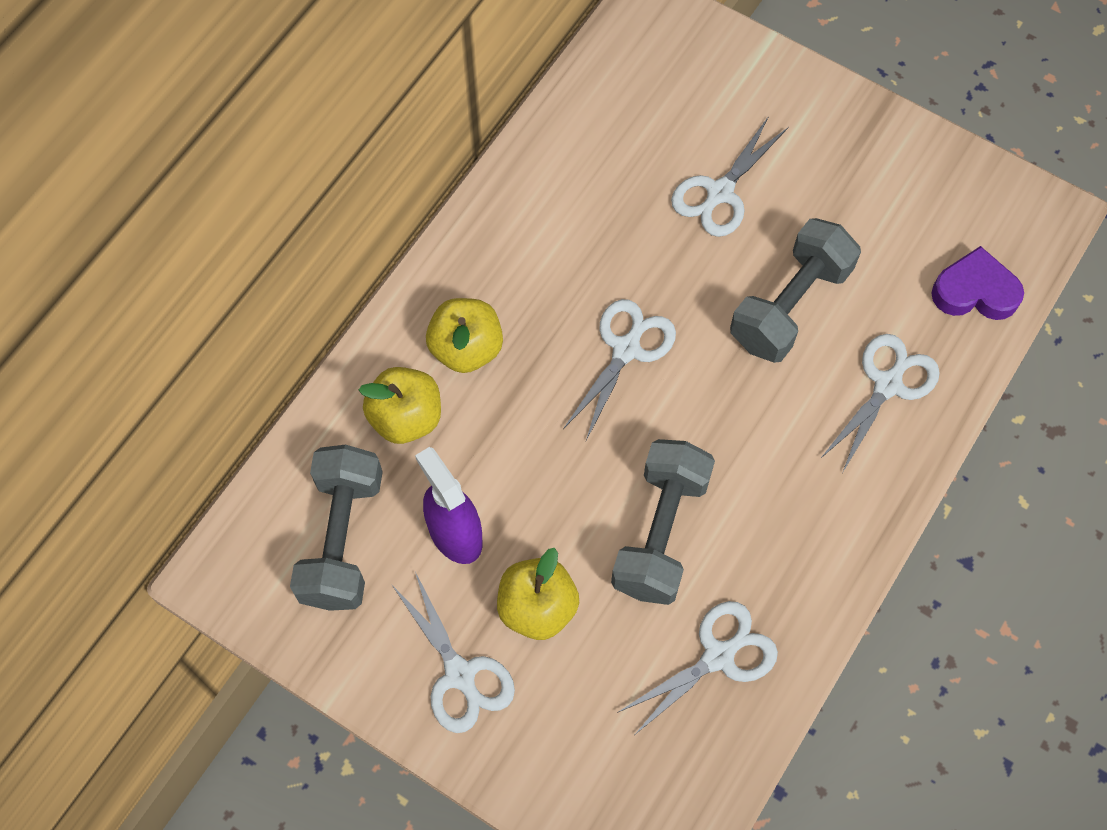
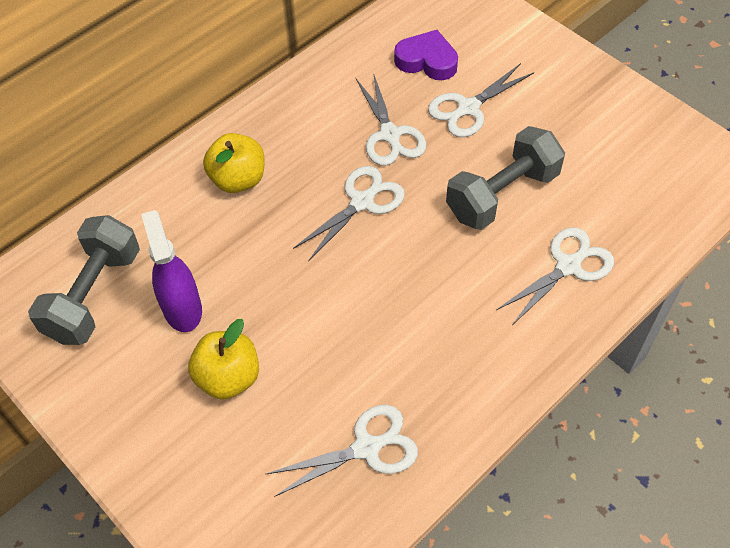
camera: 15 degrees right, 10 degrees down
yellow apple [359,367,441,444] -> none
white scissors [391,572,515,733] -> white scissors moved to [356,73,426,166]
grey dumbbell [611,439,715,605] -> none
purple heart [931,246,1024,320] -> purple heart moved to [394,30,458,80]

